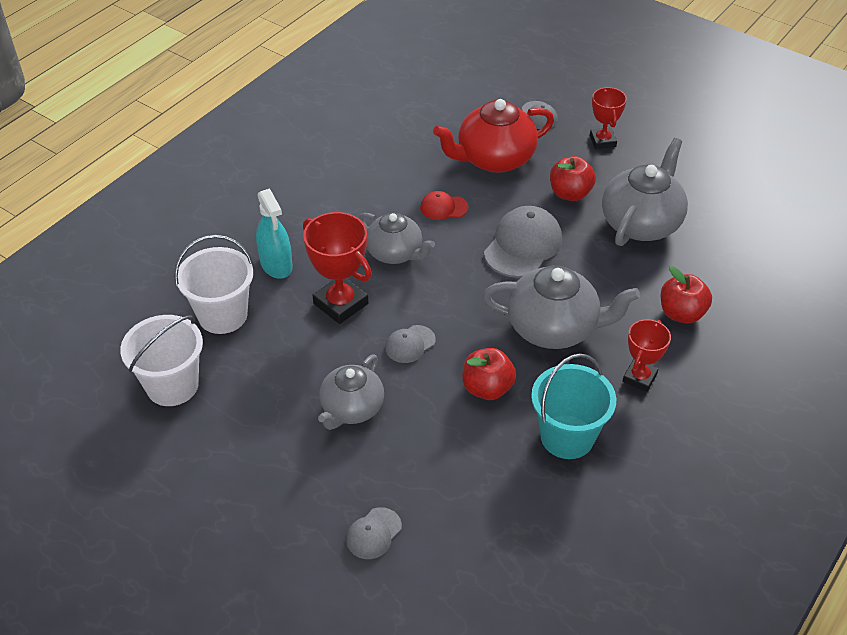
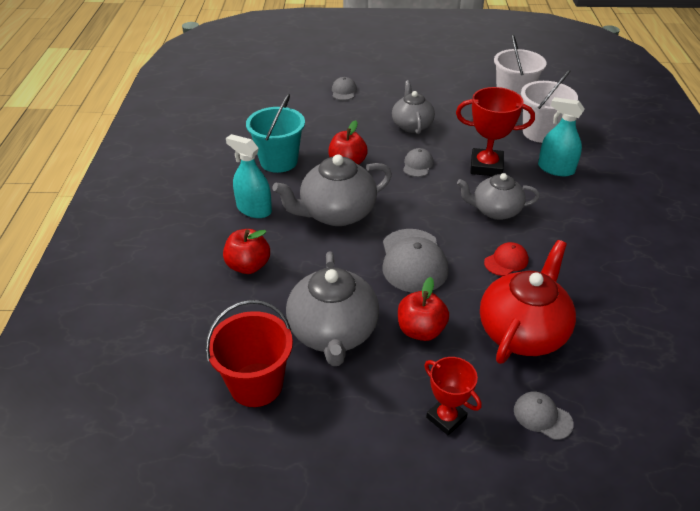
camera: 145 degrees right, 5 degrees down
red trophy [623,319,671,392] -> turquoise spray bottle [226,134,272,218]
none -> red bucket [205,300,293,407]

